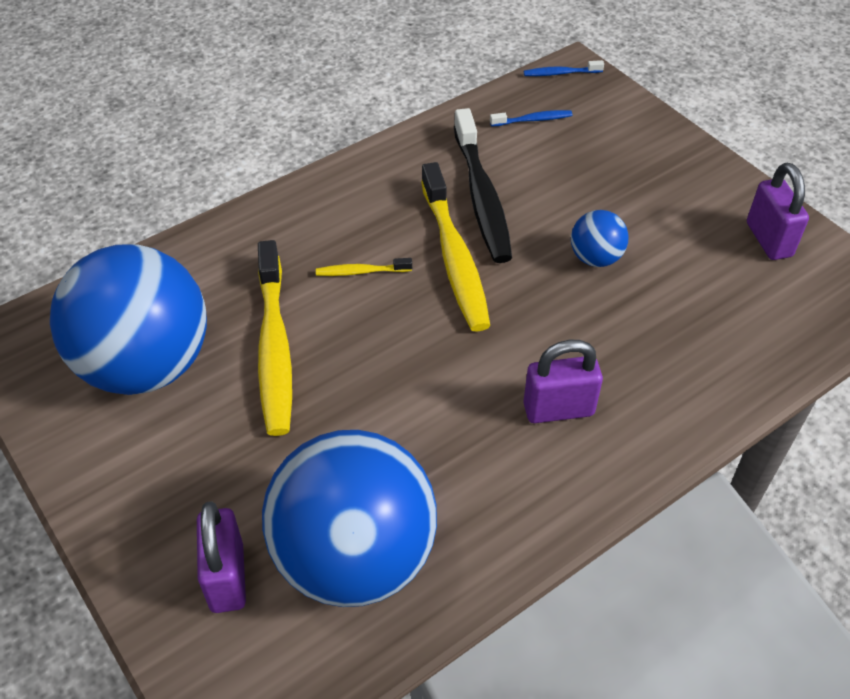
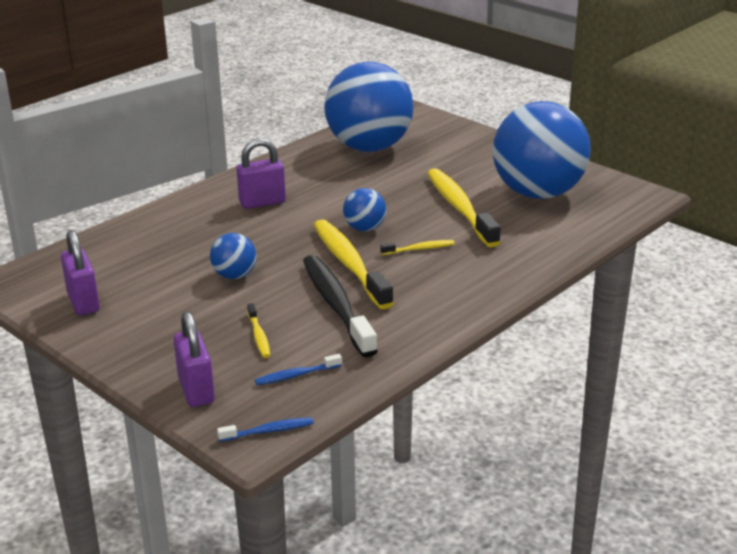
camera: 170 degrees right, 20 degrees down
purple padlock [197,501,246,613] -> purple padlock moved to [174,311,215,407]
none -> yellow toothbrush [247,303,270,358]
none -> blue ball [343,188,386,231]

